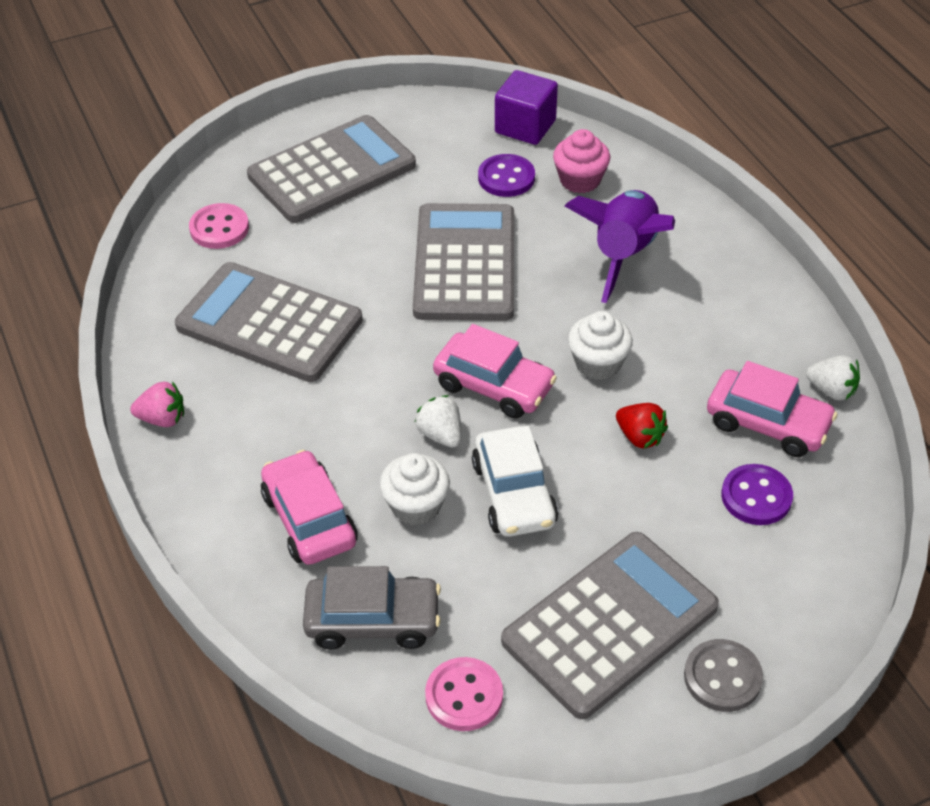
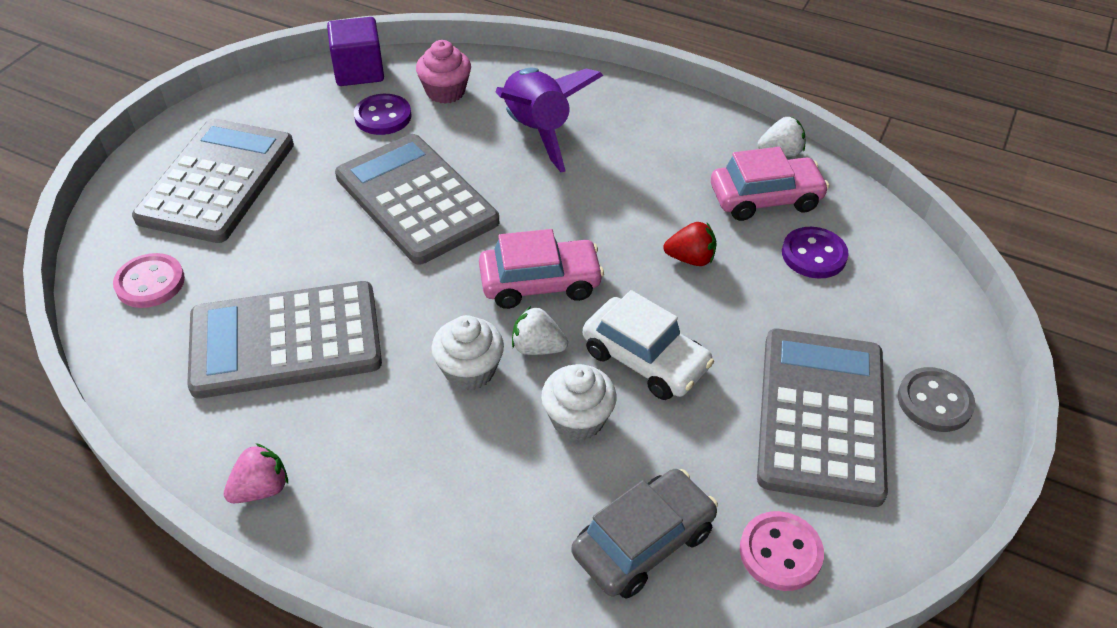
camera: 40 degrees left, 0 degrees up
pink car [261,450,358,565] -> none
white cupcake [568,311,633,380] -> white cupcake moved to [431,315,504,390]

